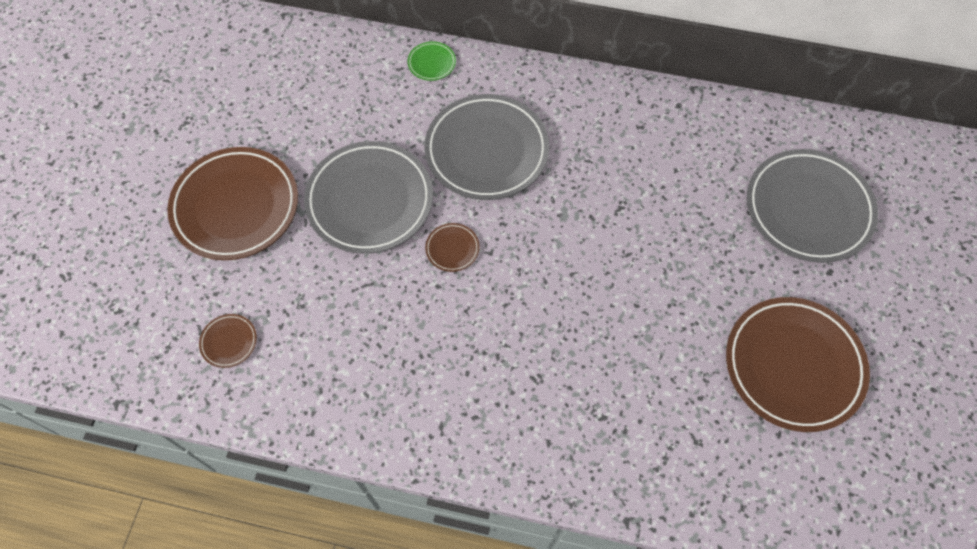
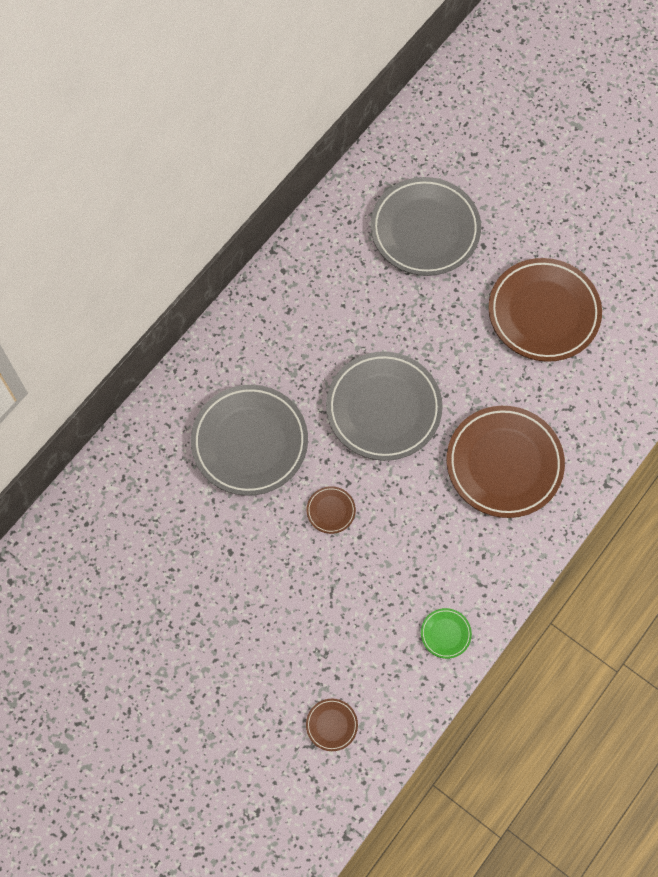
camera: 65 degrees left, 5 degrees up
brown plate [167,147,298,260] -> brown plate moved to [446,406,565,518]
grey plate [304,141,433,254] -> grey plate moved to [326,352,443,461]
green plate [407,42,456,81] -> green plate moved to [421,608,472,659]

